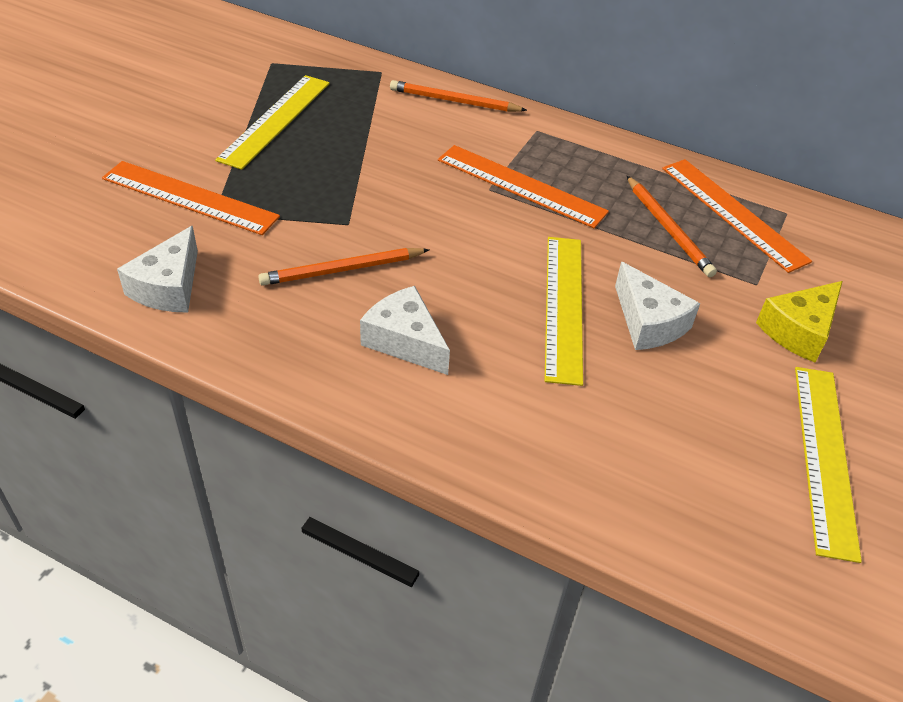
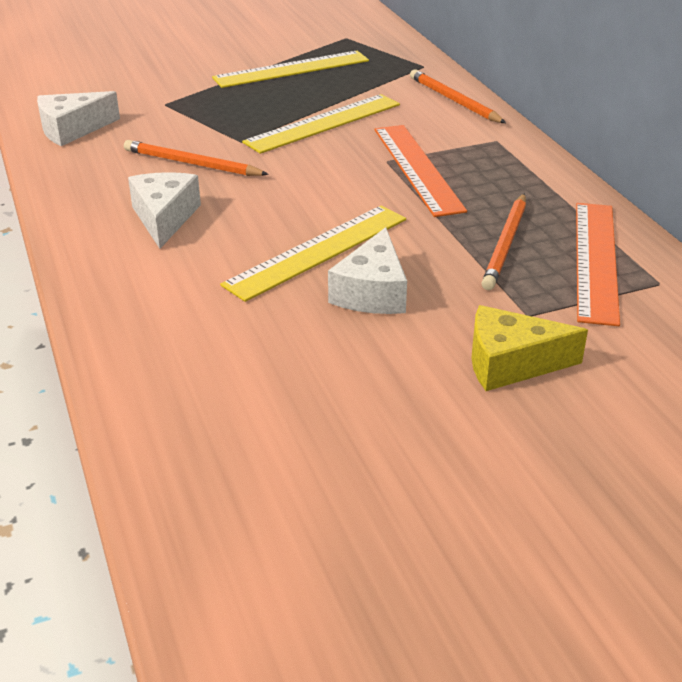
camera: 45 degrees right, 10 degrees down
orange ruler [102,161,280,235] -> none
yellow ruler [795,367,862,563] -> yellow ruler moved to [242,94,400,154]

